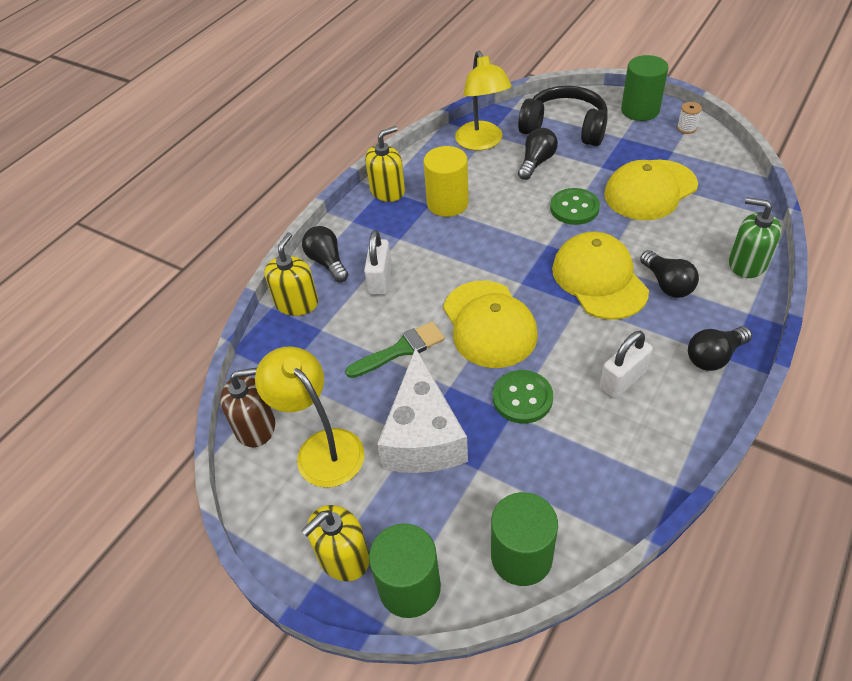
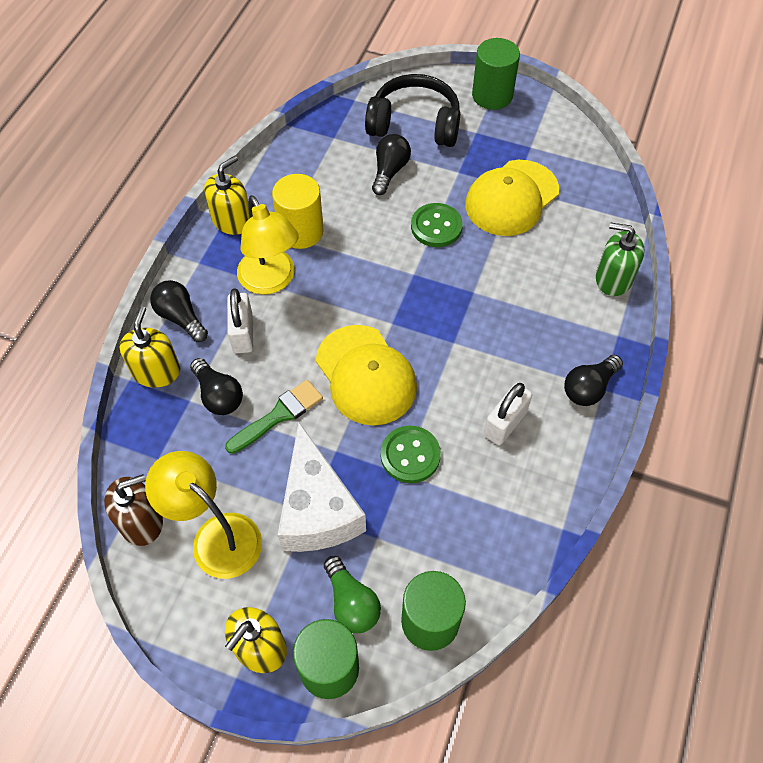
camera: 15 degrees left, 10 degrees up
yellow lamp [455,51,512,150] -> yellow lamp moved to [237,195,299,294]
yellow cap [552,232,649,320] -> none
black light bulb [640,250,699,298] -> black light bulb moved to [190,358,243,415]
white spool [677,102,702,134] -> none
none -> green light bulb [324,556,381,633]

